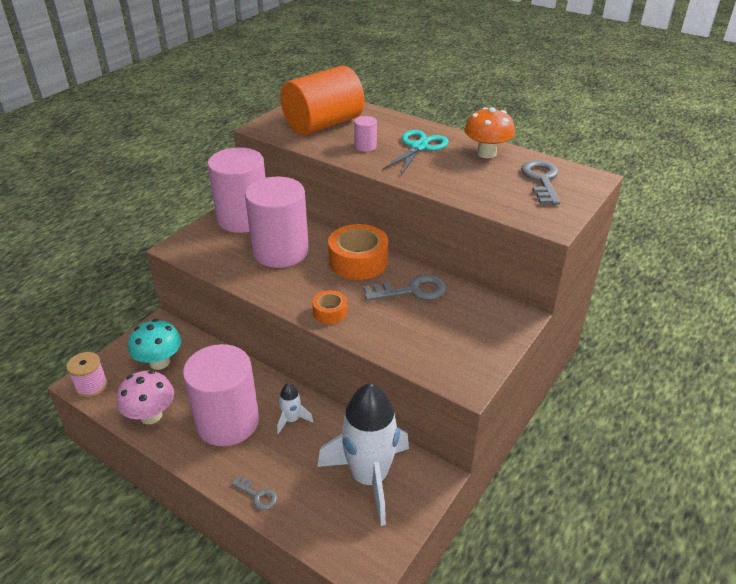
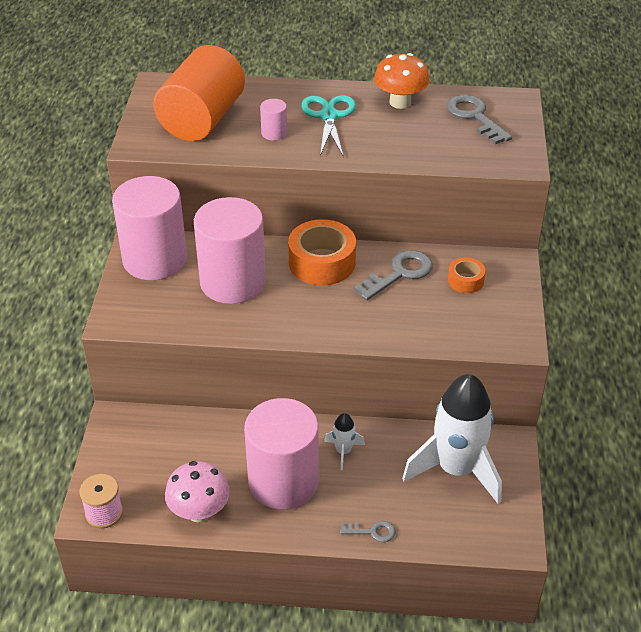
camera: 30 degrees left, 5 degrees up
turquoise mushroom [128,319,181,370] -> none
orange tape [312,290,347,324] -> orange tape moved to [448,257,486,293]

